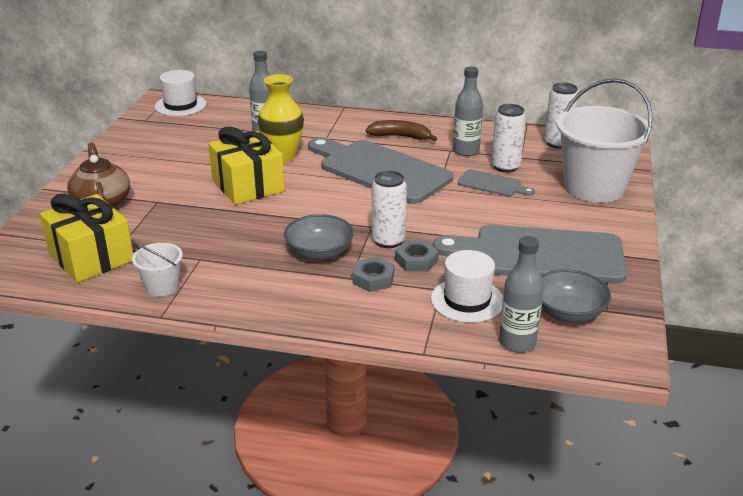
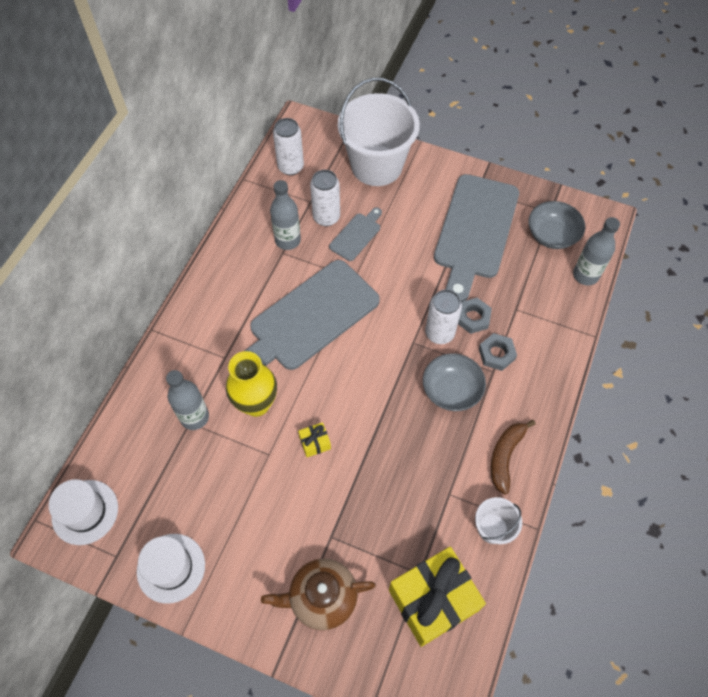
camera: 80 degrees left, 30 degrees up
yellow gift [208,127,285,205] -> yellow gift [298,422,331,457], size x0.42
brown banana [365,120,437,142] -> brown banana moved to [491,420,536,495]
white hat [431,250,503,323] -> white hat moved to [137,534,205,604]

